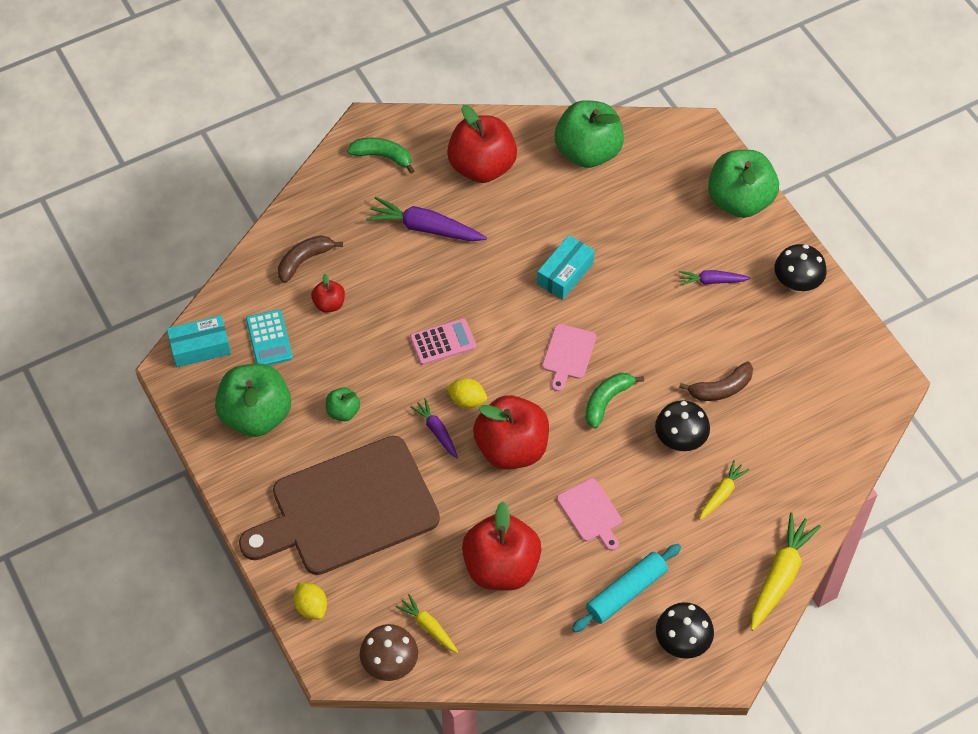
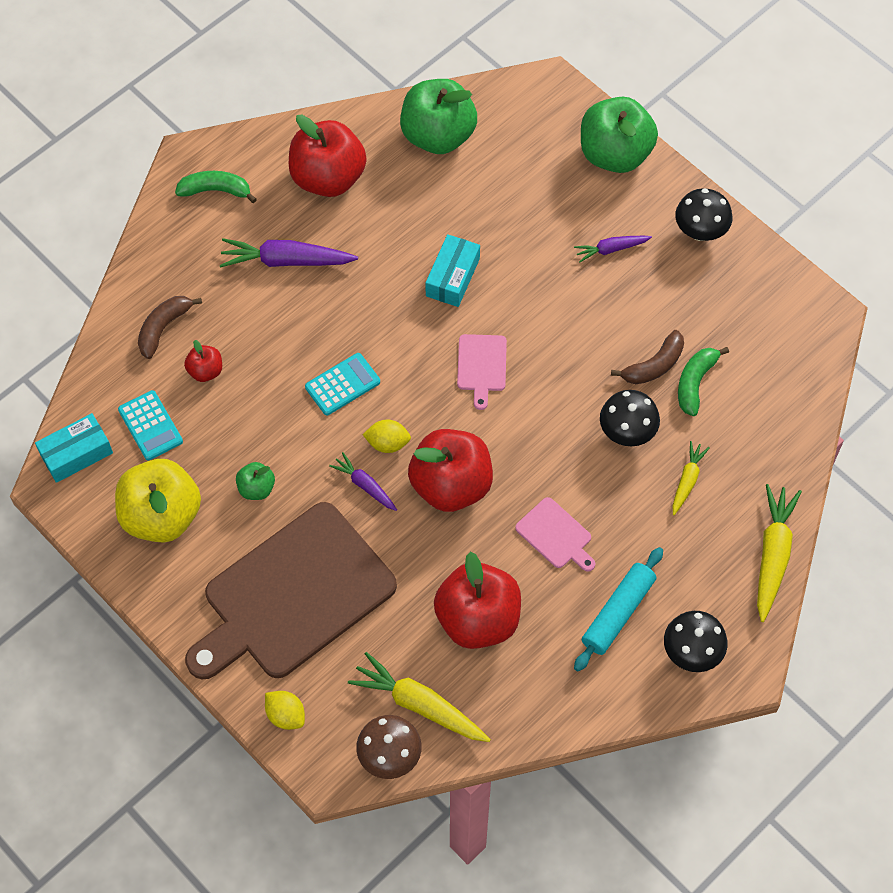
camera: 15 degrees left, 5 degrees up
green apple [215,364,291,437] -> yellow apple [115,459,201,543]
yellow carrot [396,594,458,653] -> yellow carrot [348,652,491,742], size x1.74
pink calculator [410,318,476,365] -> turquoise calculator [305,353,380,415]
green banana [585,373,644,429] -> green banana moved to [678,347,729,416]

